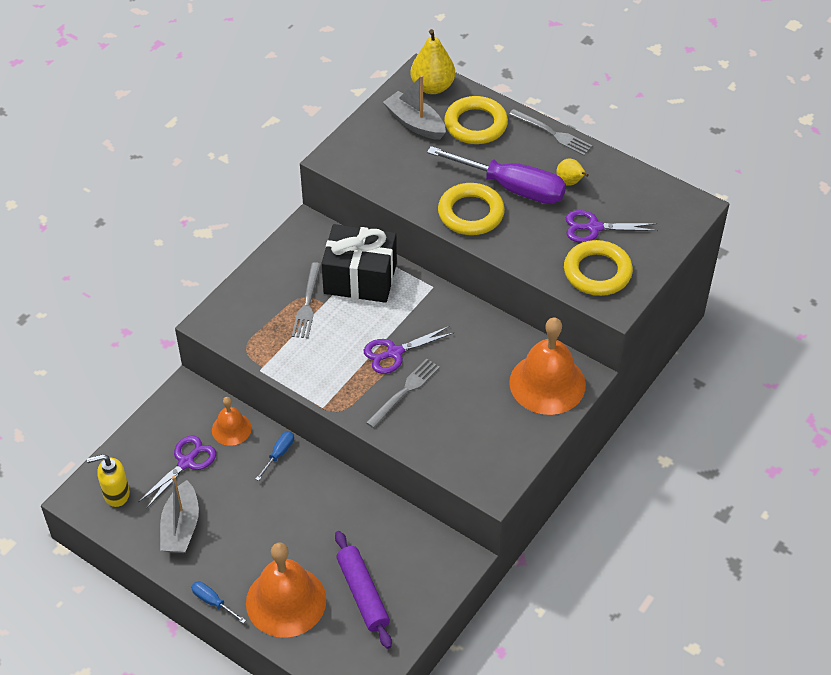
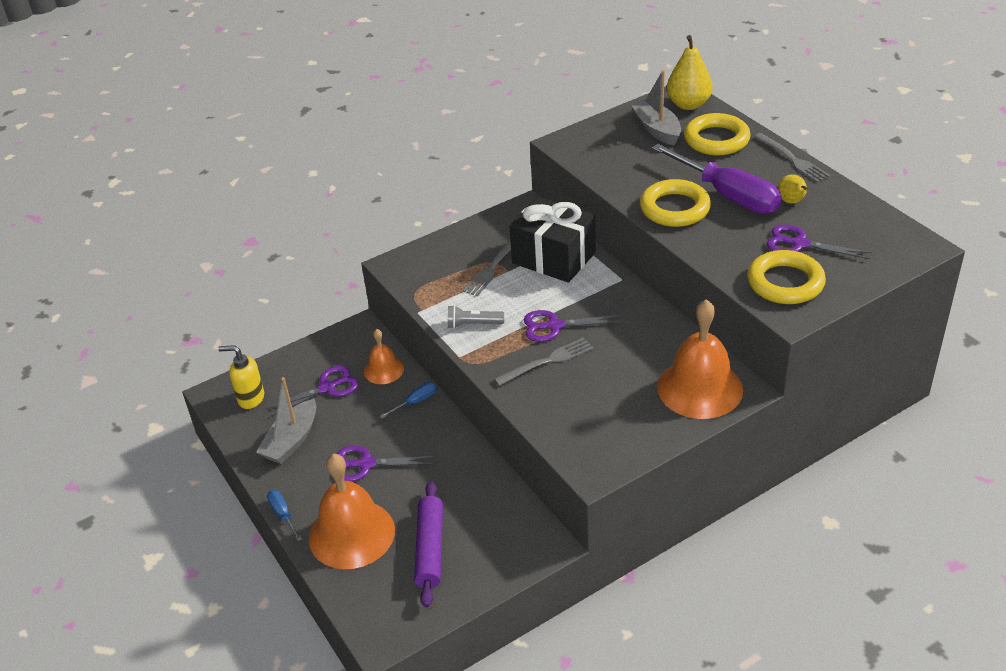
camera: 25 degrees right, 10 degrees down
none -> purple scissors [337,445,436,482]
none -> grey flashlight [448,305,504,329]

